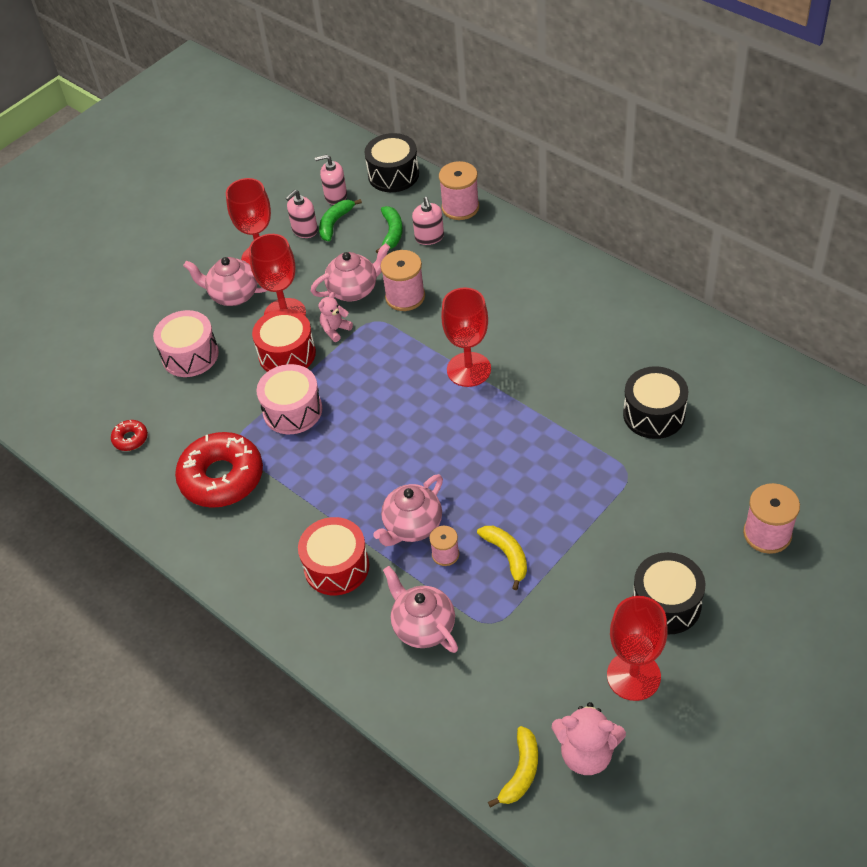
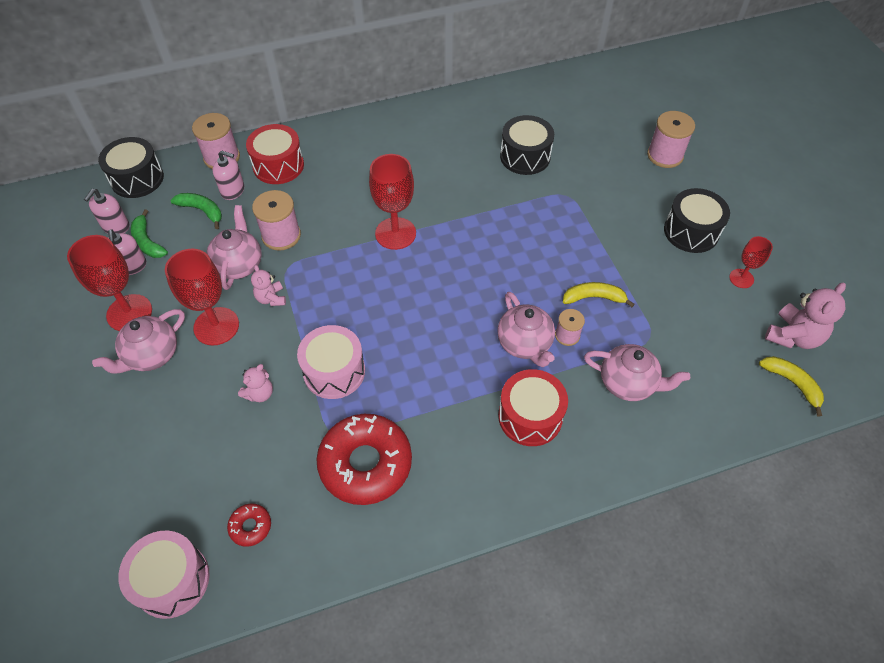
camera: 65 degrees left, 5 degrees up
pink drum [153,310,219,377] -> pink drum moved to [118,530,210,619]
red drum [252,309,316,372] -> red drum moved to [246,124,304,184]
pink teapot [383,566,458,653] -> pink teapot turned 150 degrees counterclockwise [584,344,690,401]
red goblet [607,596,668,701] -> red goblet [729,236,773,288], size x0.56
none -> pink teddy bear [238,364,273,402]

